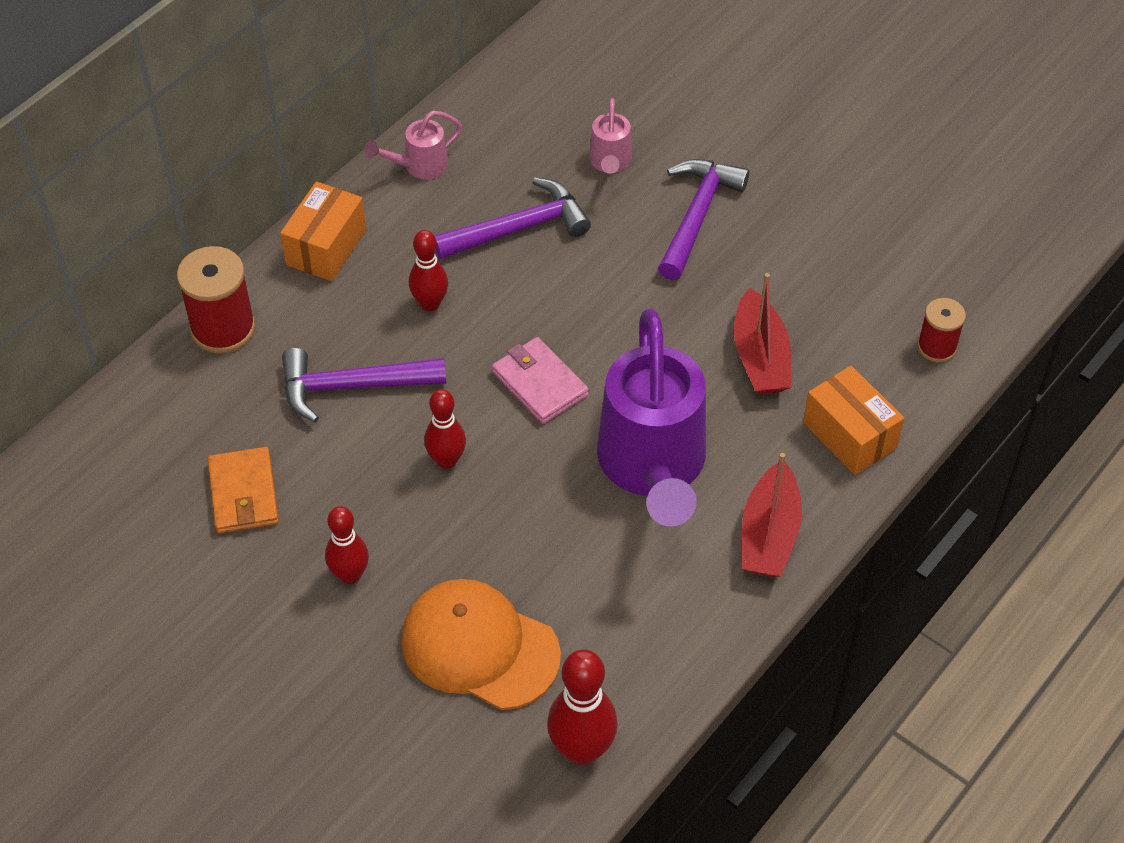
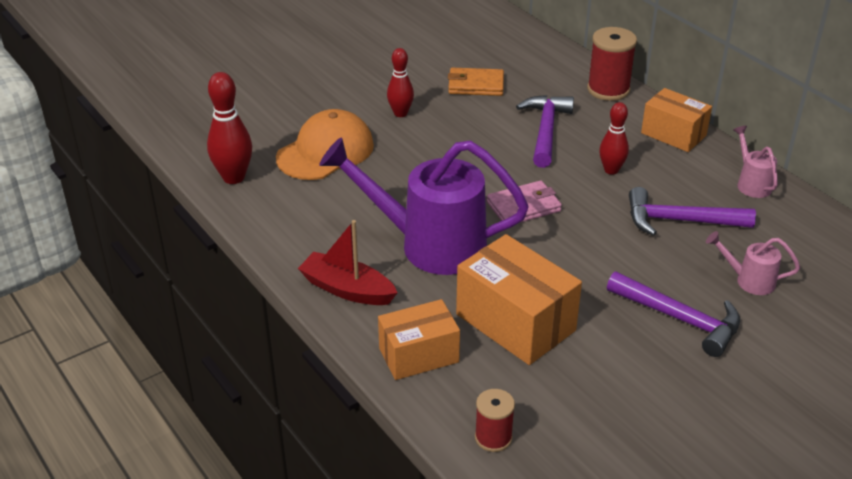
camera: 105 degrees right, 15 degrees down
red bowling pin [424,389,466,469] -> none
purple hammer [434,178,591,260] -> purple hammer turned 105 degrees clockwise [629,187,756,236]
red boat [734,273,792,395] -> orange box [456,234,582,365]

